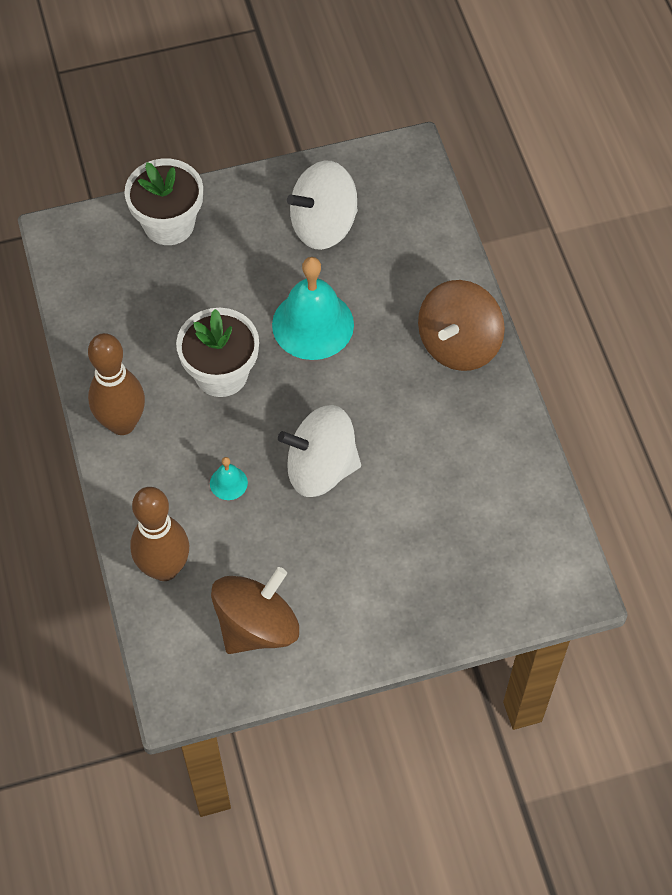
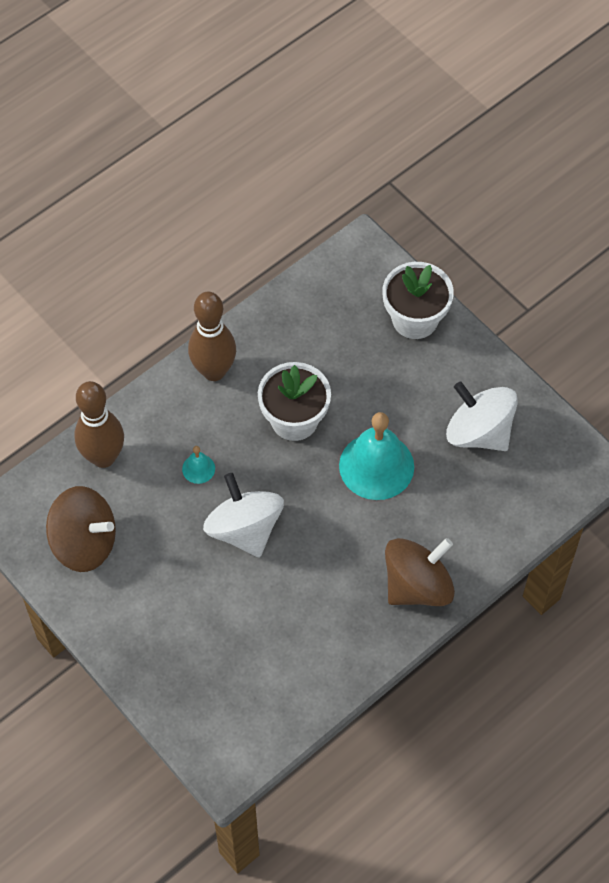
camera: 65 degrees right, 0 degrees up
brown spinning top [418,280,505,371] -> brown spinning top turned 135 degrees clockwise [385,538,455,606]

